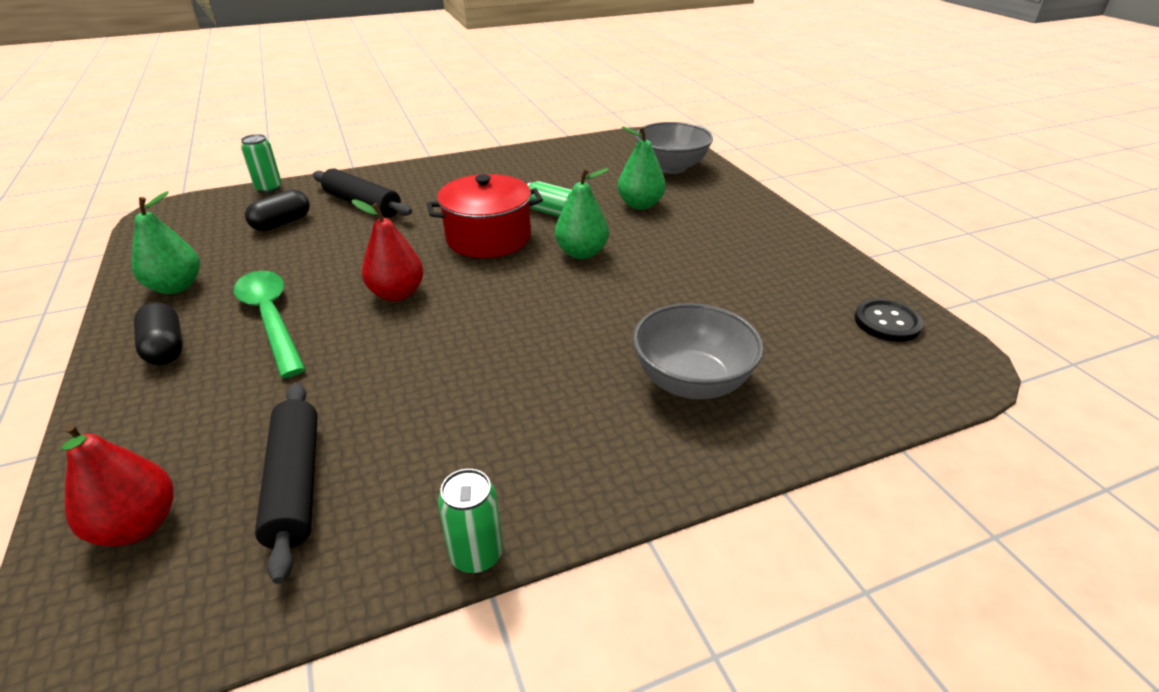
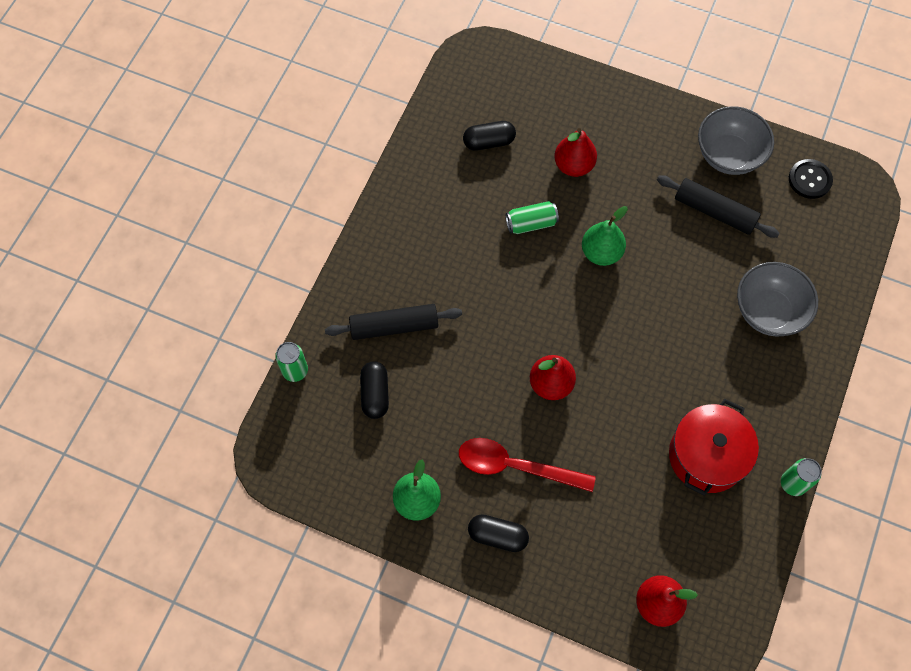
camera: 45 degrees left, 30 degrees up
green spoon [234,271,306,378] -> red spoon [459,438,596,492]
black rolling pin [255,383,318,584] -> black rolling pin moved to [657,175,780,238]
red pot [427,174,543,258] -> red pot moved to [669,399,759,496]
green pear [618,126,666,210] -> red pear [554,128,597,177]
grey bowl [635,122,713,174] -> grey bowl moved to [698,106,774,175]
none -> black capsule [463,121,516,151]

